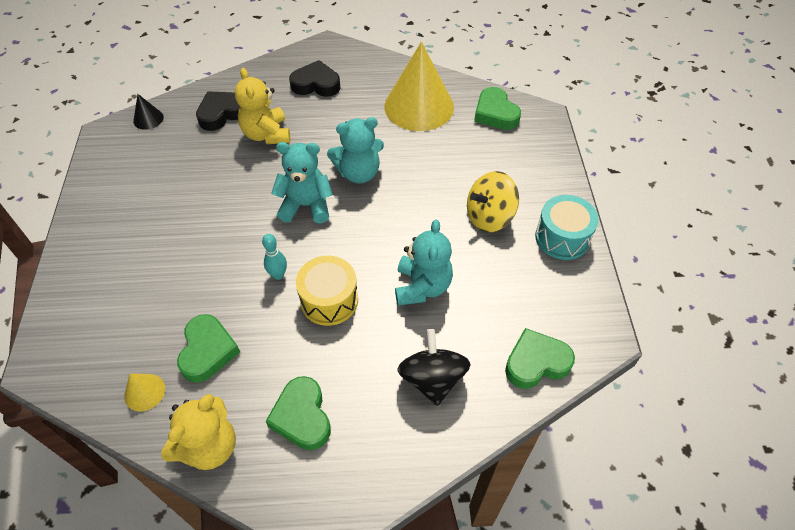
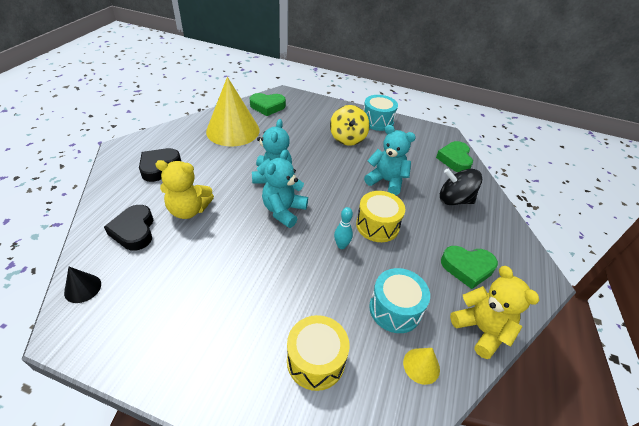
camera: 70 degrees left, 10 degrees down
green heart [177,314,240,383] -> turquoise drum [369,268,430,333]
none -> yellow drum [287,315,349,391]

